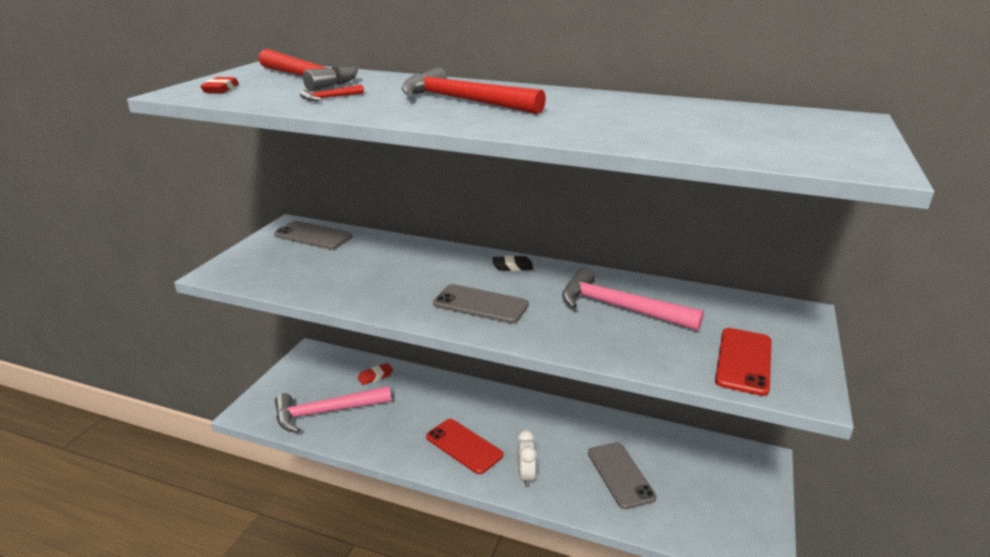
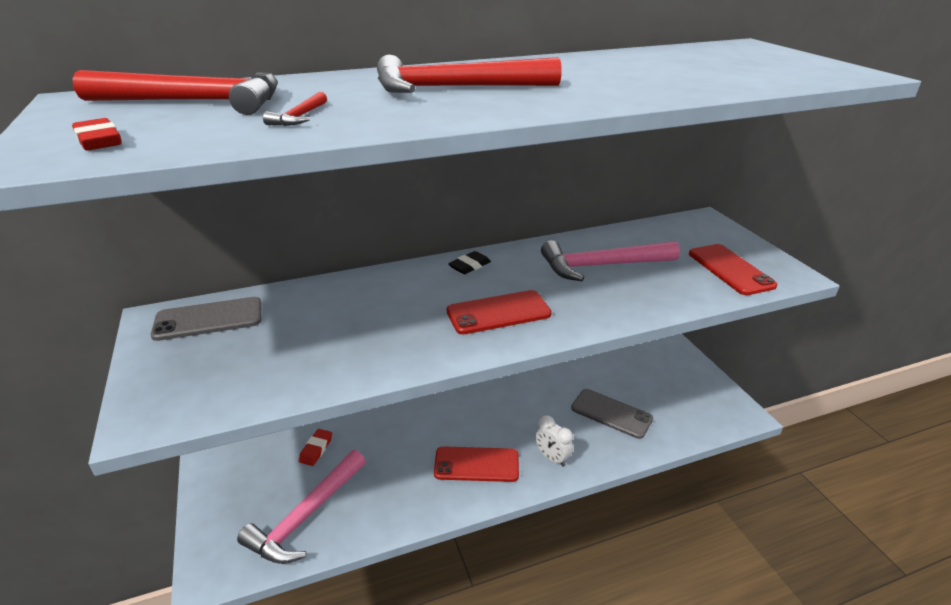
camera: 40 degrees left, 5 degrees up
grey phone [433,284,529,324] -> red phone [447,290,552,334]

